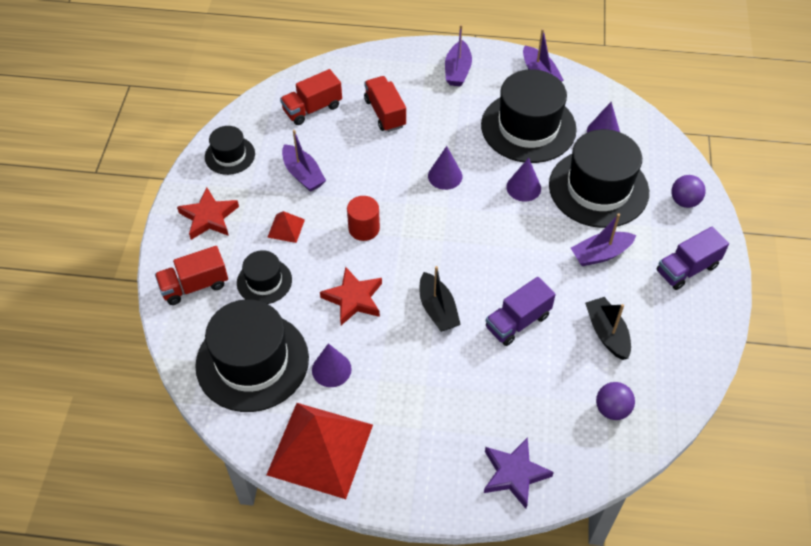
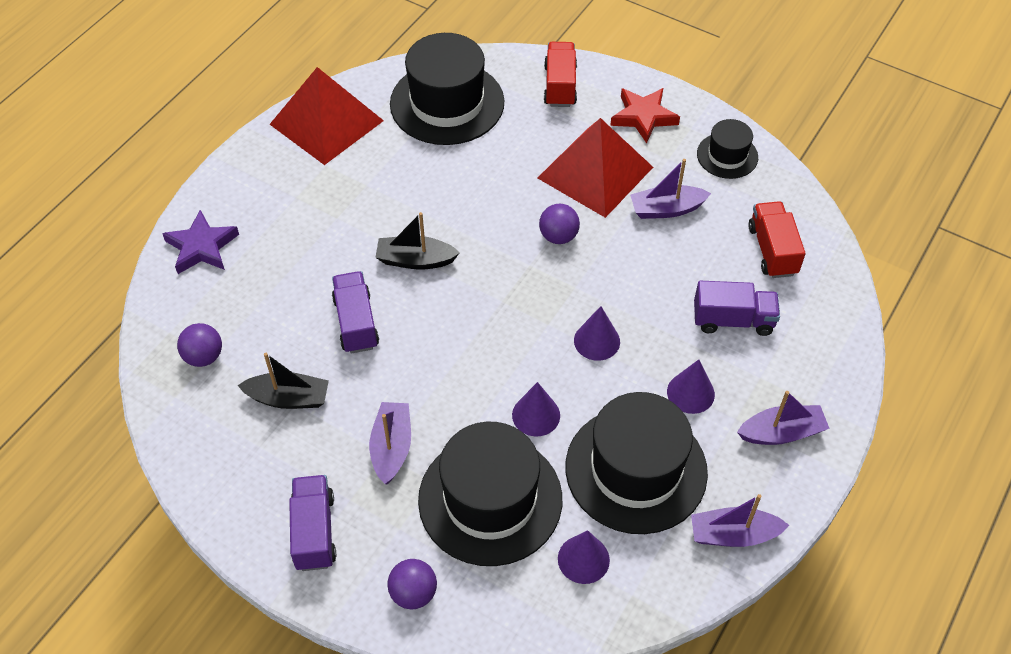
camera: 115 degrees right, 0 degrees up
black hat [237,250,292,304] -> none
red pyramid [267,211,305,243] -> red pyramid [538,118,653,218], size x2.37
purple cone [312,343,352,387] -> purple cone moved to [667,359,715,414]
red star [320,267,382,325] -> none
red cylinder [347,196,380,241] -> purple ball [539,204,580,244]
red truck [364,76,406,132] -> purple truck [694,281,780,336]
purple boat [445,25,472,87] -> purple boat turned 135 degrees clockwise [737,391,830,445]

